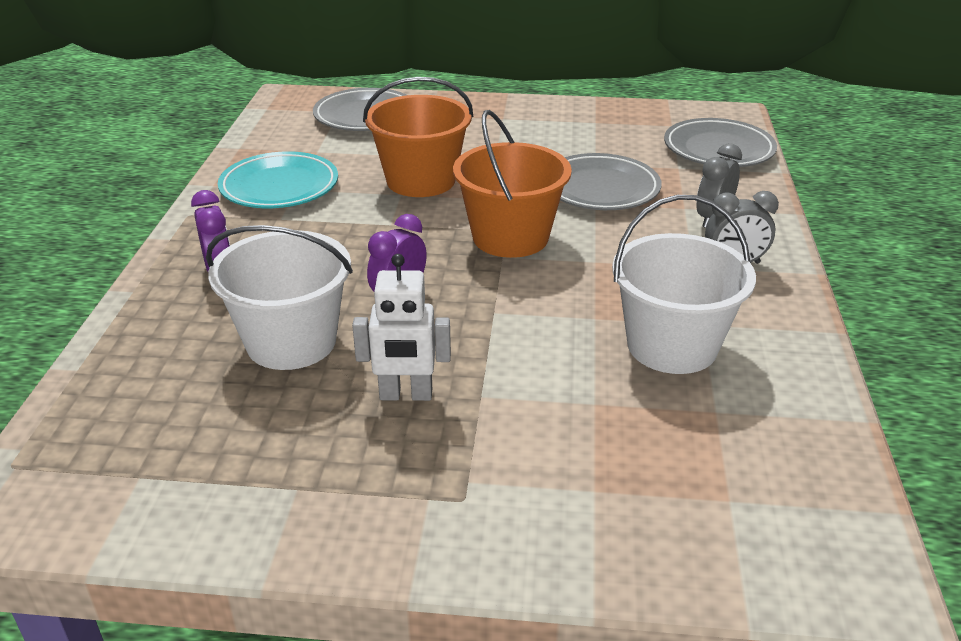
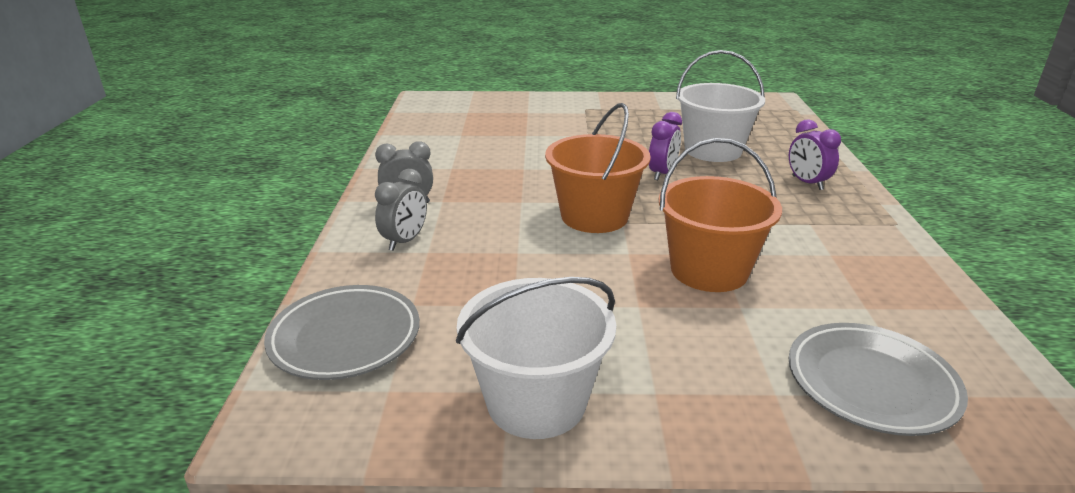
camera: 175 degrees right, 5 degrees down
turquoise plate [218,151,338,208] -> none
white robot [352,254,451,401] -> none
grey plate [560,153,661,210] -> none
white bucket [612,195,756,374] -> white bucket moved to [456,277,616,439]

